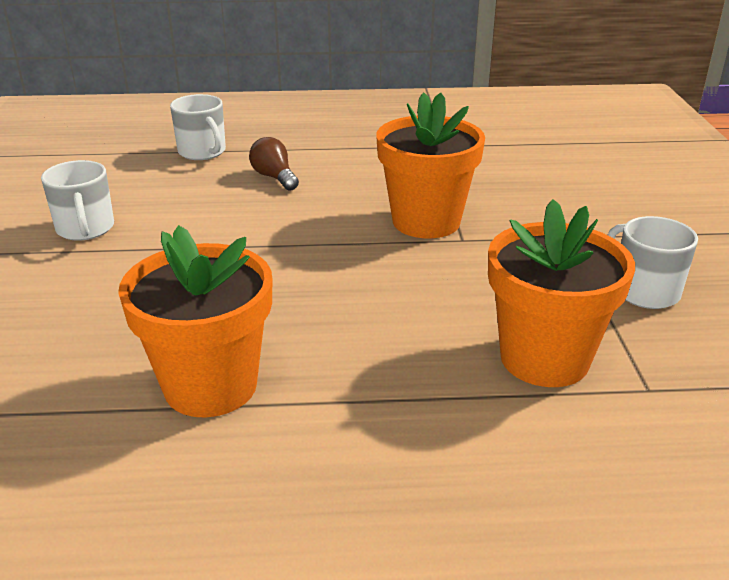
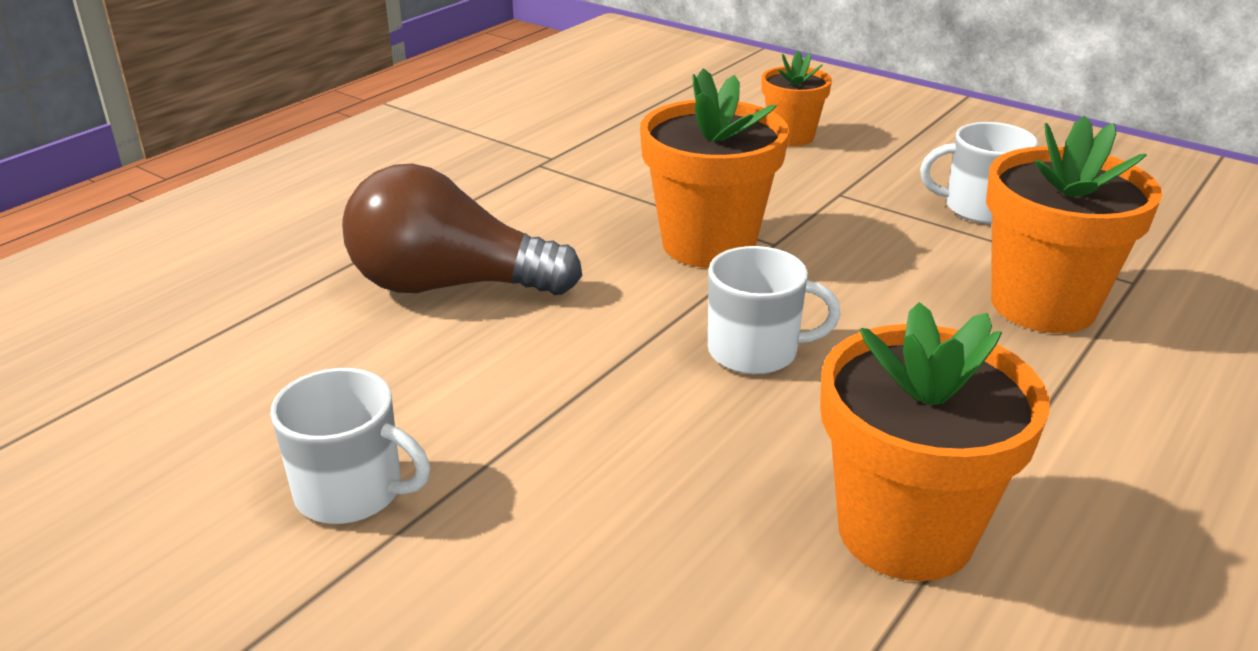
camera: 50 degrees left, 0 degrees up
white mug [170,94,226,160] -> white mug moved to [708,246,841,374]
brown light bulb [249,137,299,191] -> brown light bulb [342,164,582,295], size x2.03
none -> orange flower pot [761,50,832,146]

